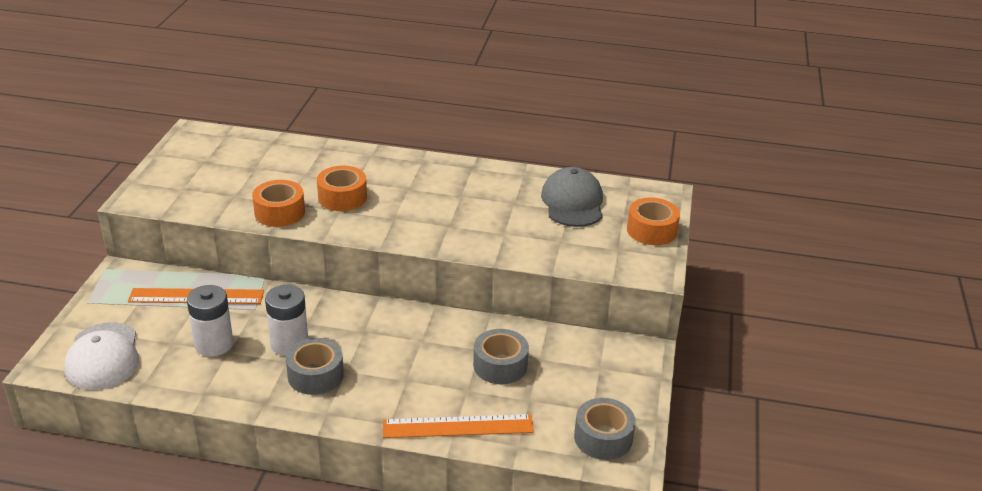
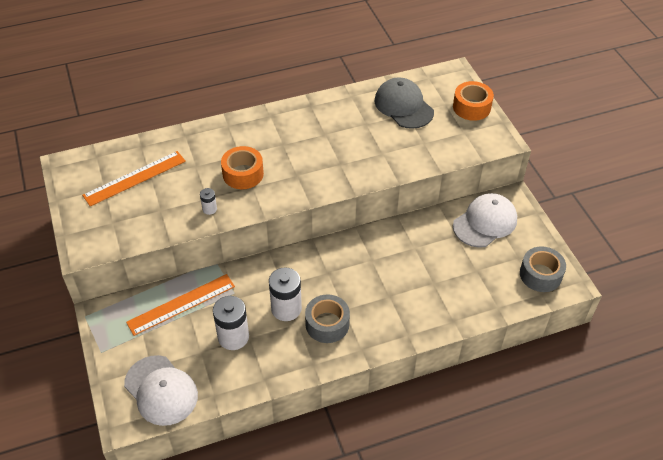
camera: 30 degrees left, 15 degrees up
orange tape [252,180,305,227] -> white battery [200,188,217,215]
orange ruler [383,414,534,438] -> orange ruler moved to [82,151,186,206]
grey tape [473,329,529,384] -> none
none -> white cap [453,193,517,248]

